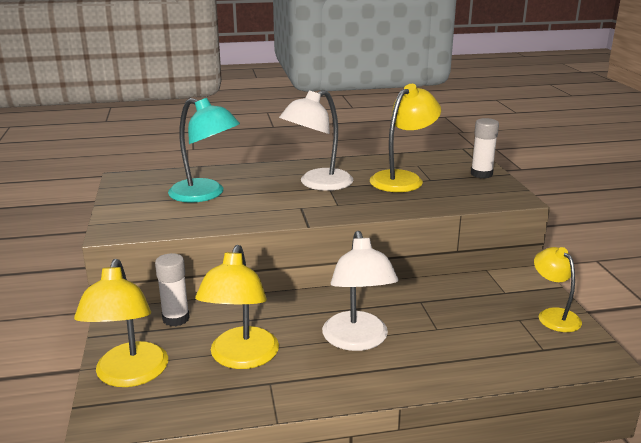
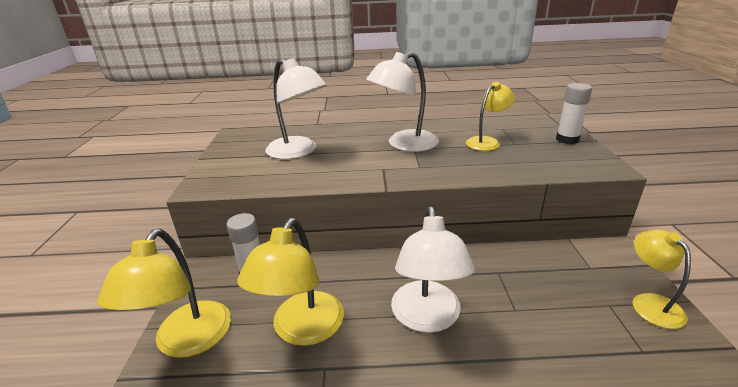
camera: 10 degrees right, 5 degrees up
turquoise lamp [168,98,240,203] -> white lamp [265,58,327,159]
yellow lamp [370,84,441,192] -> yellow lamp [466,82,515,151], size x0.65

